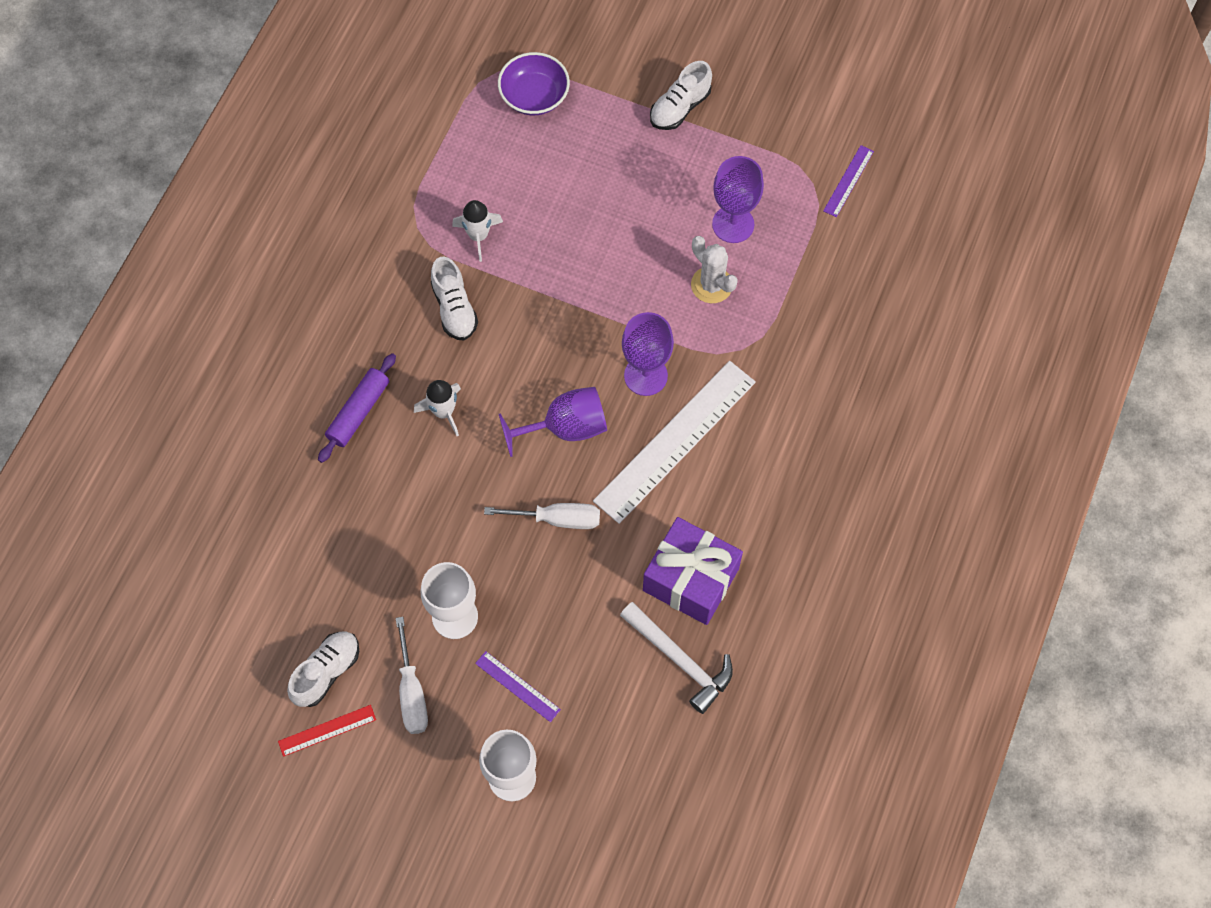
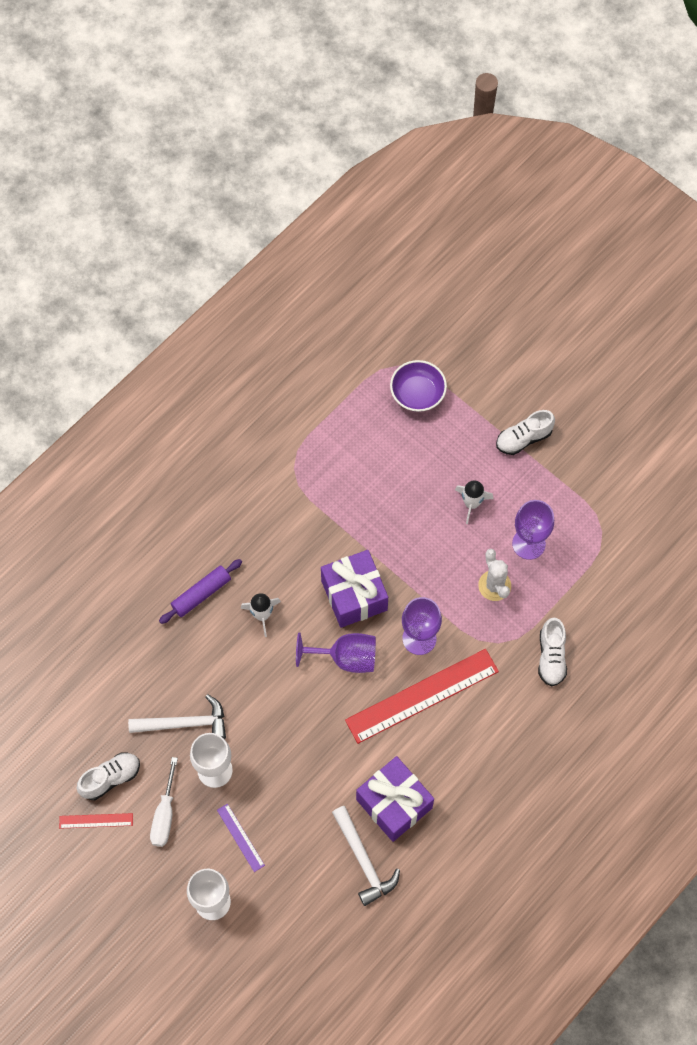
camera: 20 degrees right, 0 degrees up
white shoe [431,257,478,340] -> white shoe moved to [538,618,567,686]
white rocket [452,200,503,262] -> white rocket moved to [455,480,494,524]
white screwdriver [484,503,600,529] -> none
white ruler [593,361,756,524] -> red ruler [345,649,499,744]
purple ruler [823,145,874,217] -> none
none -> white hammer [128,694,226,739]
none -> purple gift [321,550,388,628]

